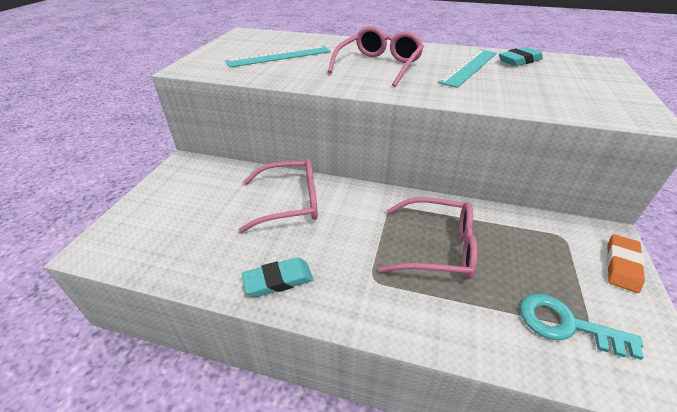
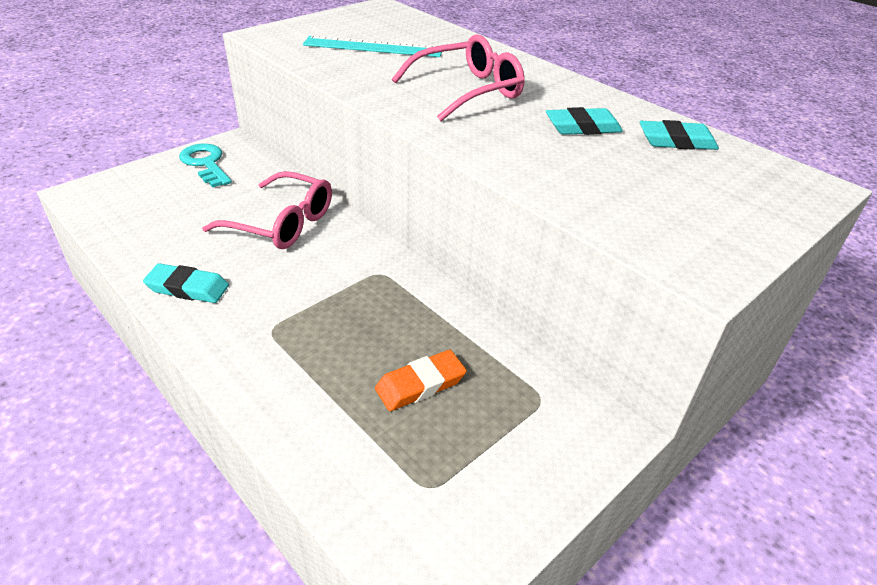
camera: 30 degrees right, 0 degrees up
pink glasses [378,197,478,279] -> none
turquoise ruler [438,49,497,88] -> turquoise eraser [546,107,623,135]
turquoise key [520,294,644,360] -> turquoise key moved to [179,143,232,188]
orange eraser [607,234,645,293] -> orange eraser moved to [375,350,467,411]

